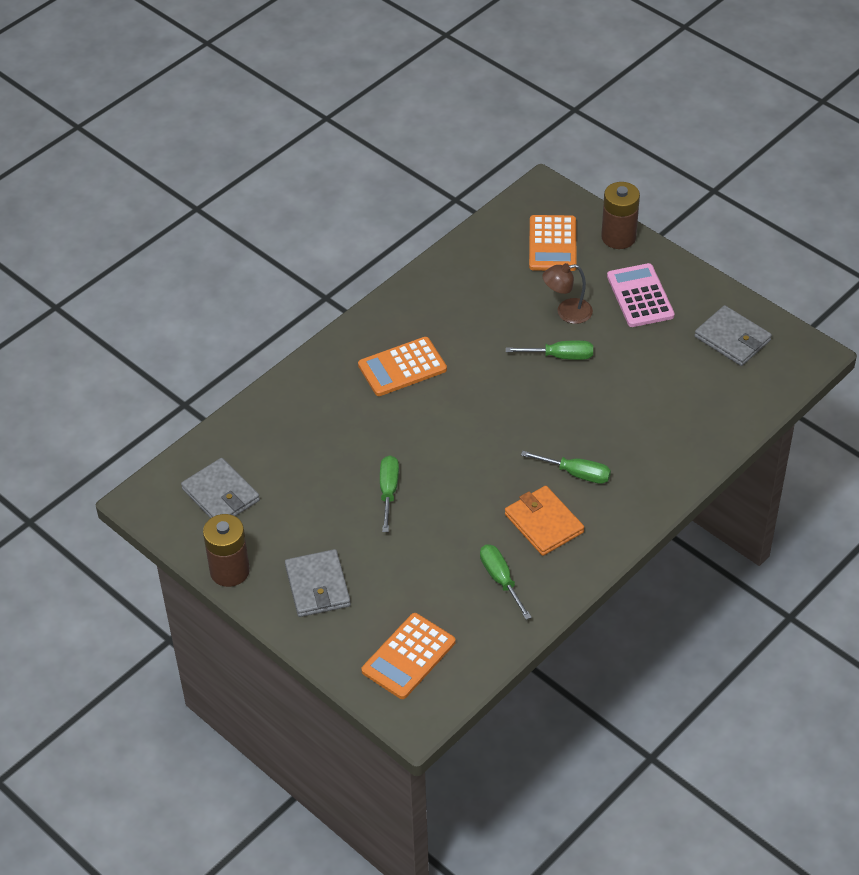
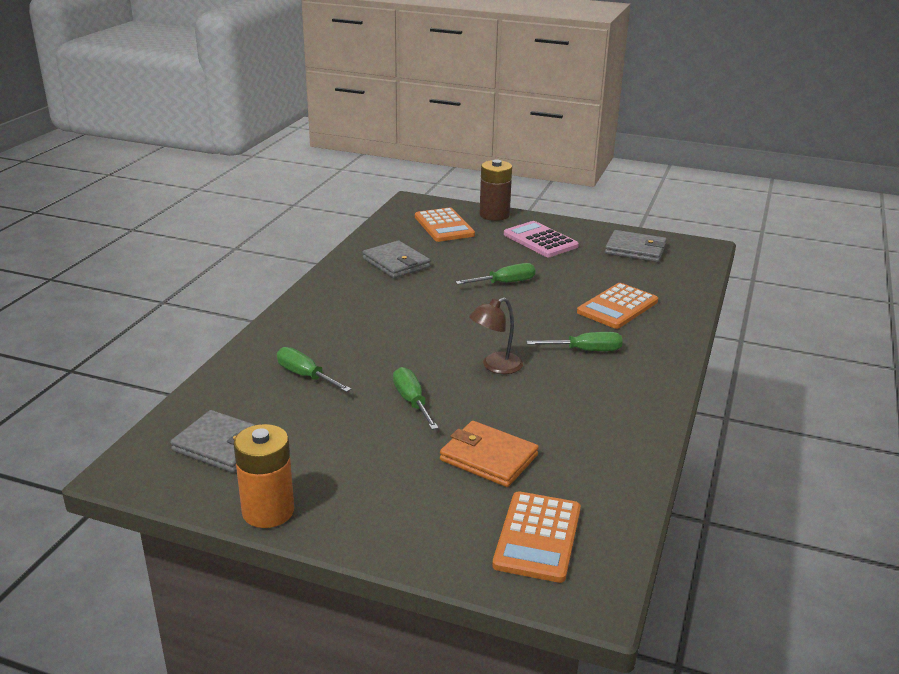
camera: 25 degrees left, 20 degrees down
brown battery [203,514,250,587] -> orange battery [233,424,294,528]
grey wallet [285,549,351,617] -> grey wallet moved to [362,240,431,278]
orange calculator [358,337,447,396] -> orange calculator moved to [577,283,658,329]
green screwdriver [480,545,532,620] -> green screwdriver moved to [277,347,351,392]
orange wallet [505,486,584,556] -> orange wallet moved to [440,421,539,487]
brown lamp [542,263,593,324] -> brown lamp moved to [469,298,523,374]

